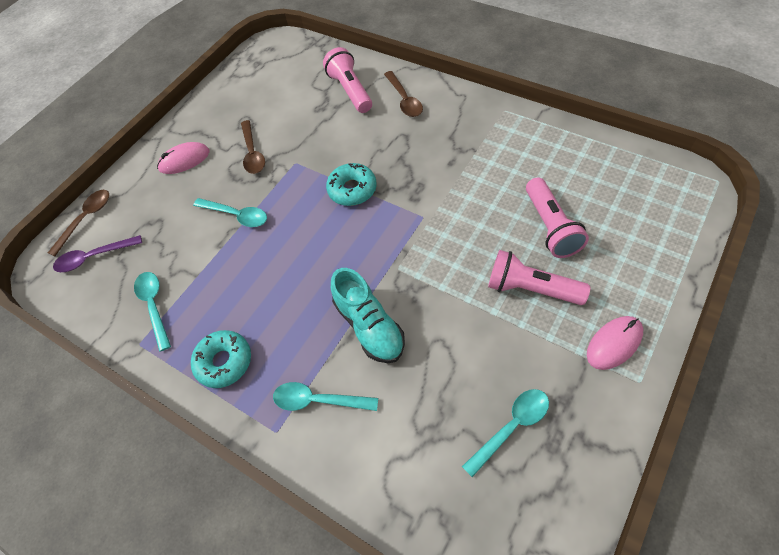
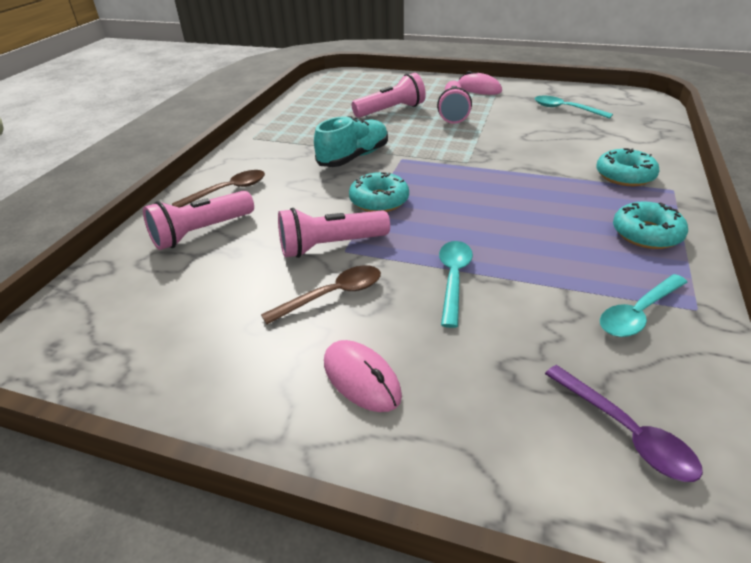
camera: 110 degrees left, 20 degrees down
brown spoon [48,190,109,256] -> none
turquoise spoon [273,382,378,411] -> turquoise donut [596,148,660,186]
turquoise shoe [331,268,405,363] -> turquoise shoe moved to [314,116,388,167]
none -> pink flashlight [278,208,390,258]

